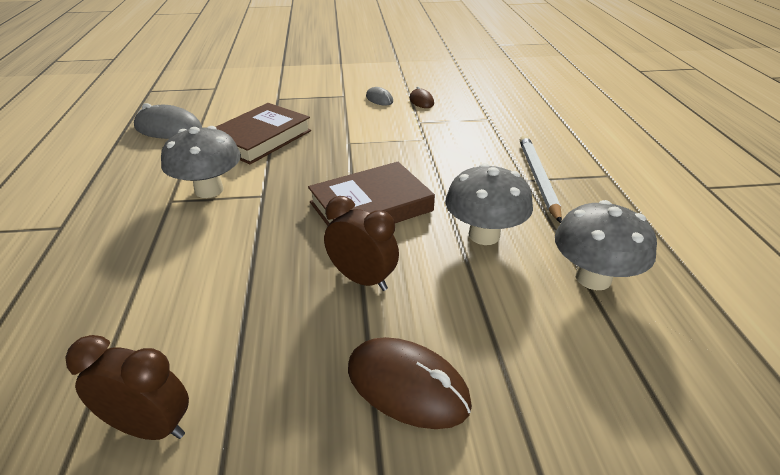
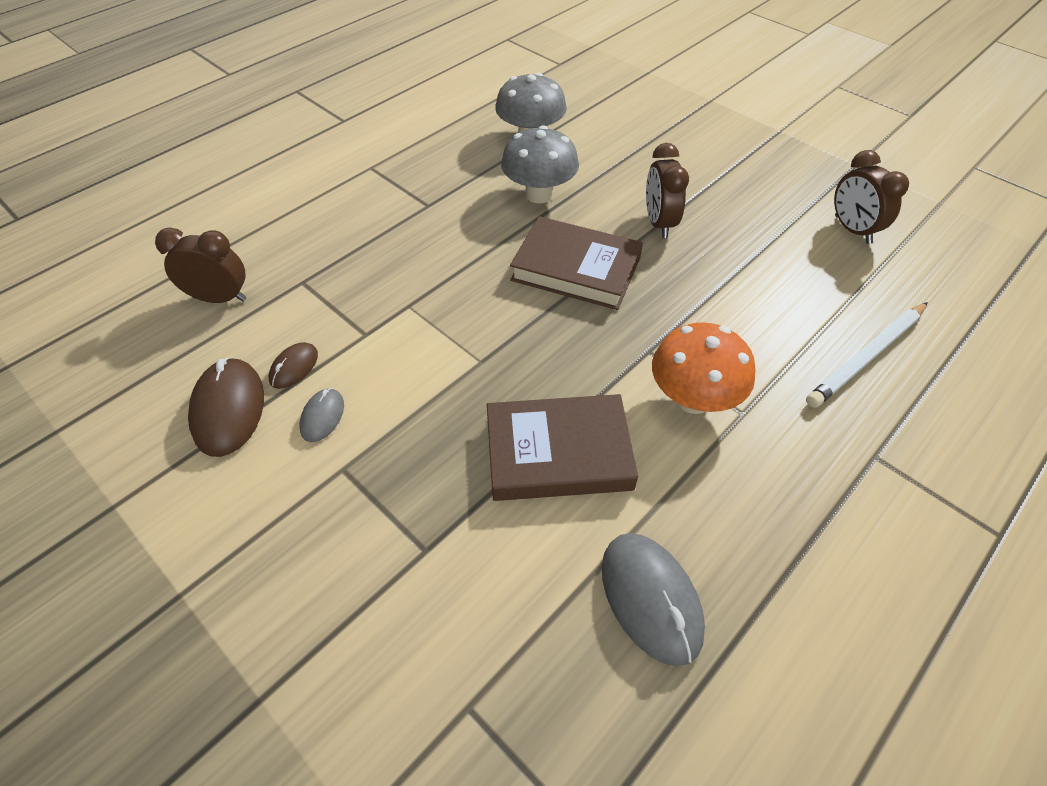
camera: 130 degrees left, 15 degrees up
grey mushroom [161,126,241,198] -> orange mushroom [652,322,756,414]
brown mouse [348,337,472,429] -> brown mouse moved to [188,357,264,457]
white pencil [520,135,562,223] -> white pencil moved to [806,302,928,408]
none -> brown clock [155,228,247,303]

